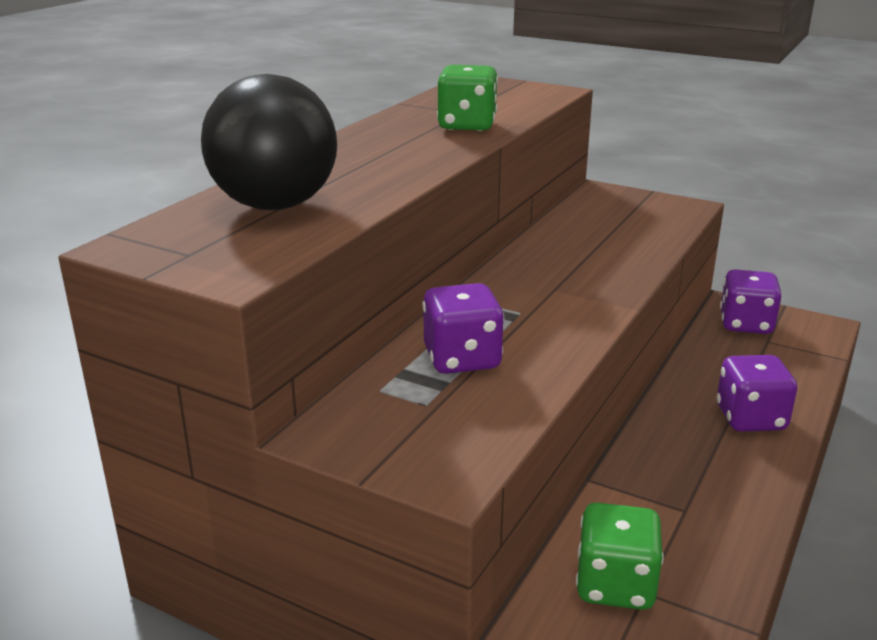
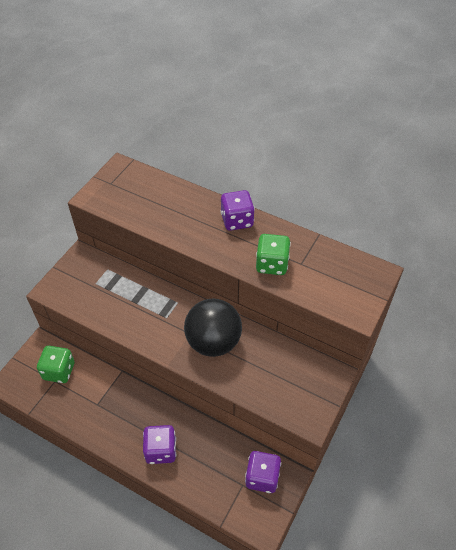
camera: 90 degrees right, 25 degrees up
black ball [201,74,337,210] -> black ball moved to [184,299,242,357]
purple dice [422,283,504,374] -> purple dice moved to [221,190,255,231]

